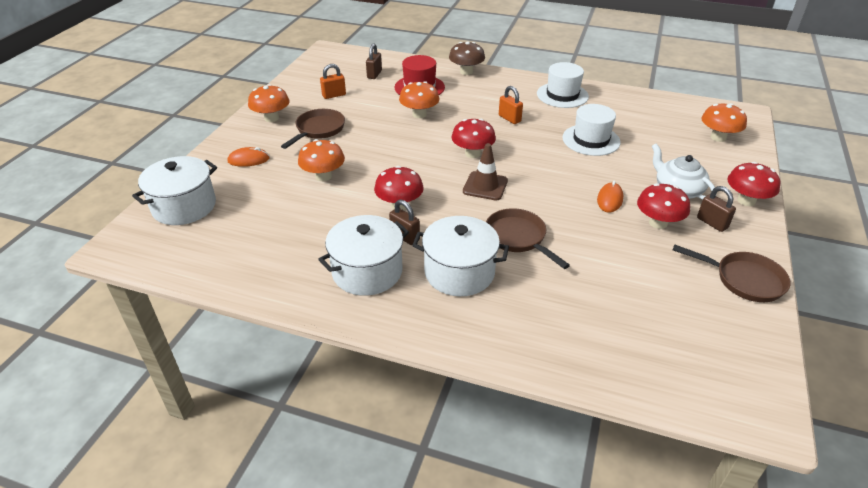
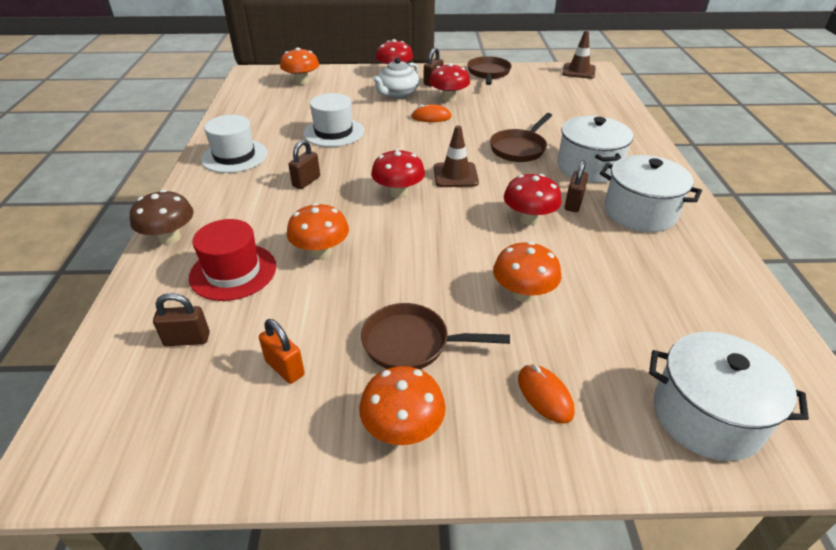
camera: 110 degrees left, 0 degrees up
orange padlock [499,86,523,124] -> brown padlock [289,140,320,189]
none -> brown traffic cone [562,31,596,79]

